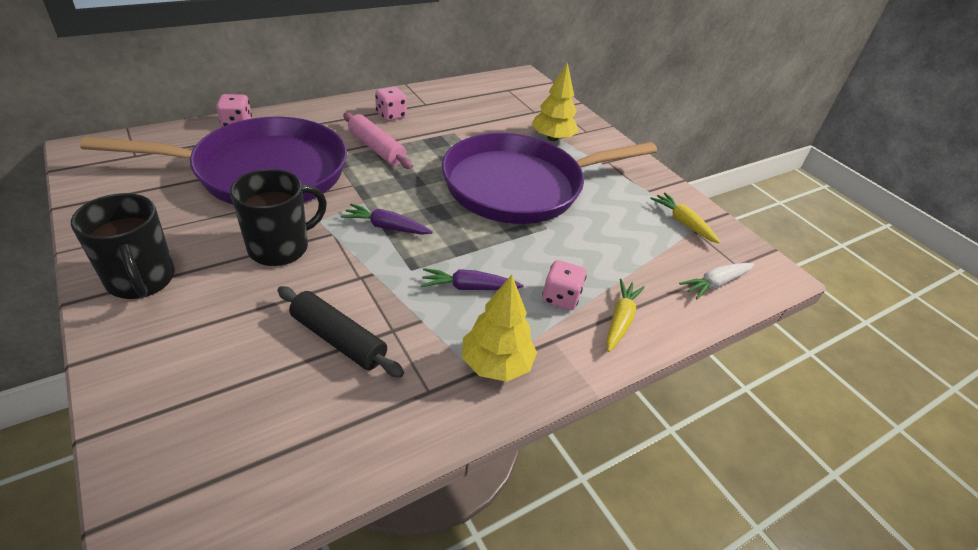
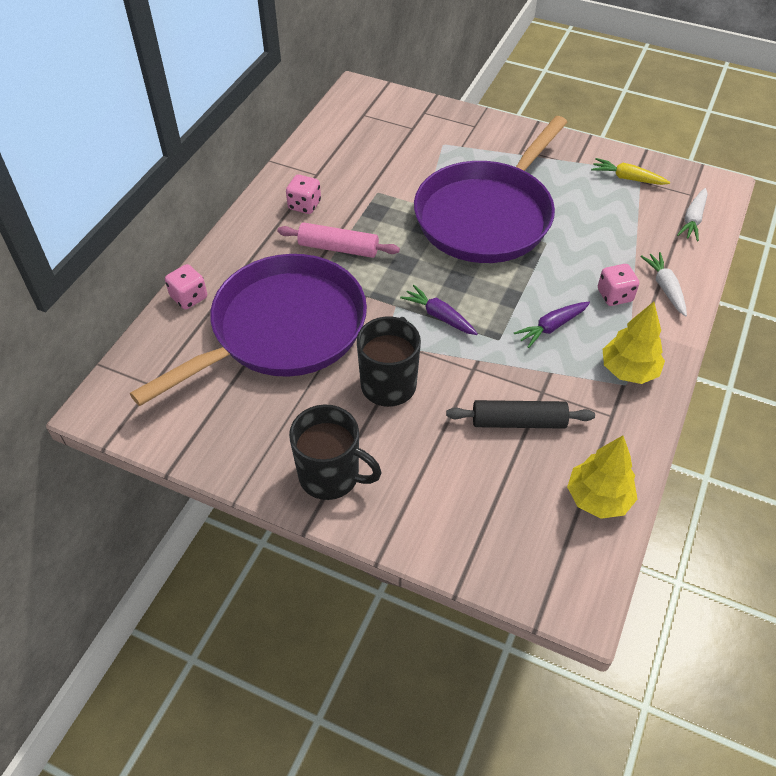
camera: 30 degrees left, 10 degrees up
purple carrot [341,204,433,235] -> purple carrot turned 60 degrees clockwise [400,285,478,335]
yellow tree [532,62,579,141] -> yellow tree moved to [567,435,637,519]
yellow carrot [606,279,645,352] -> white carrot [640,252,687,316]

